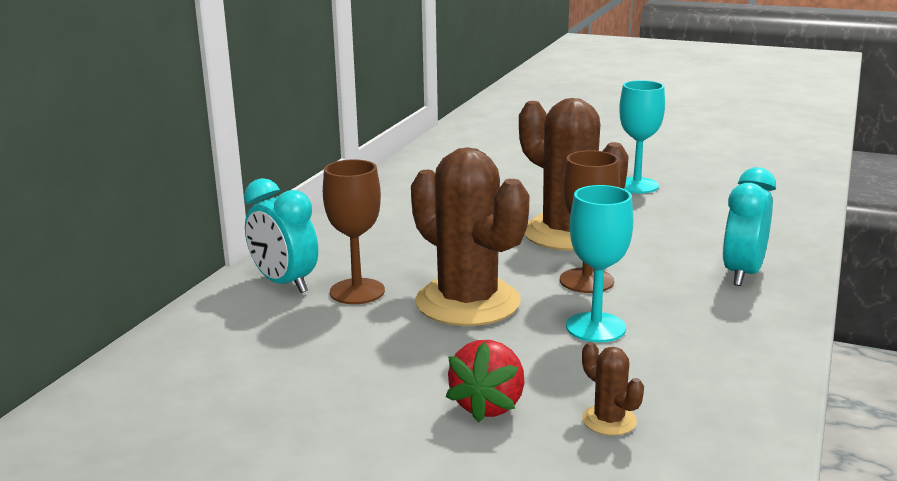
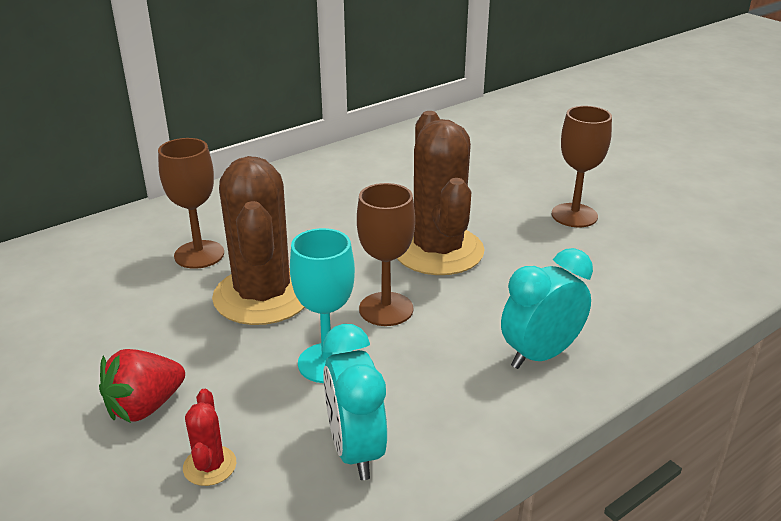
camera: 30 degrees right, 10 degrees up
turquoise clock [244,178,318,293] -> turquoise clock moved to [323,324,387,480]
brown cactus [582,342,644,435] -> red cactus [183,389,237,486]
turquoise goblet [619,80,665,193] -> brown goblet [552,106,612,227]

